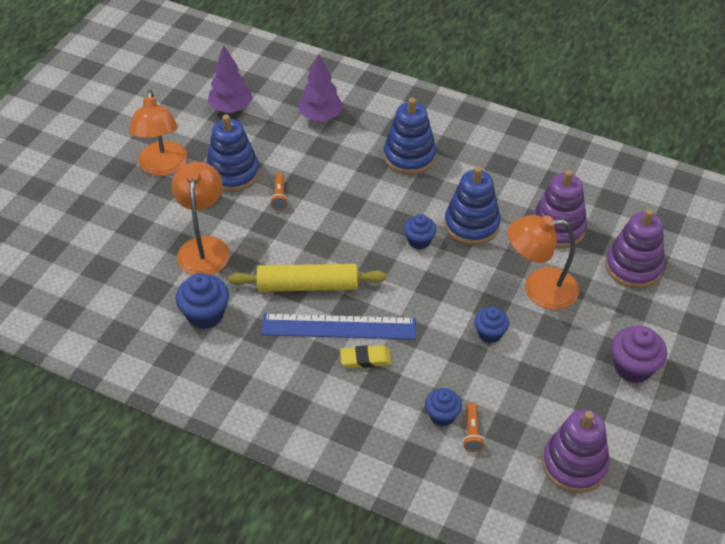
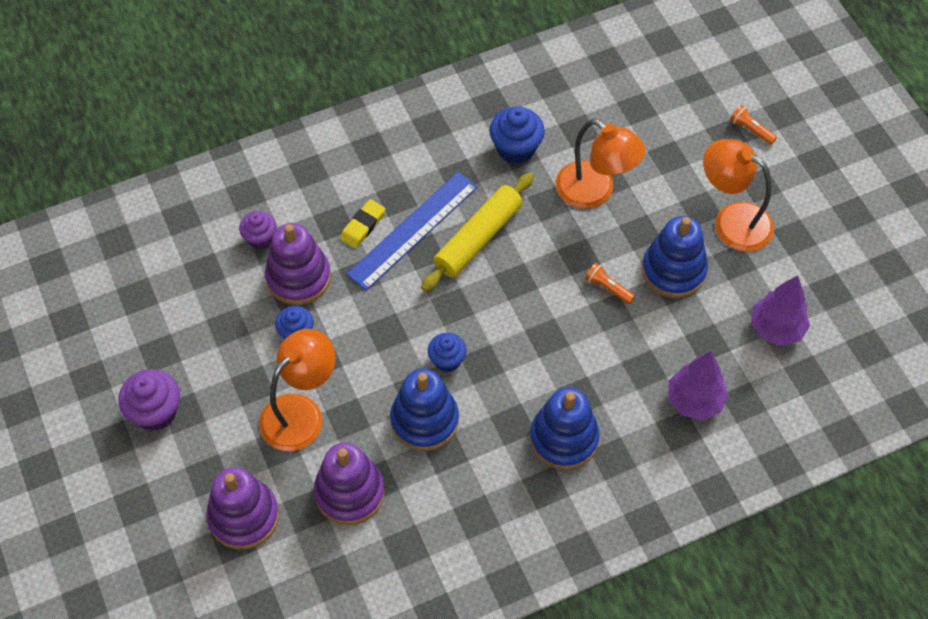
camera: 130 degrees right, 10 degrees up
blue cupcake [425,388,462,426] -> purple cupcake [239,211,276,249]
orange flashlight [463,402,484,452] -> orange flashlight moved to [730,105,777,145]
purple stacking toy [542,409,610,493] -> purple stacking toy moved to [265,223,331,305]

